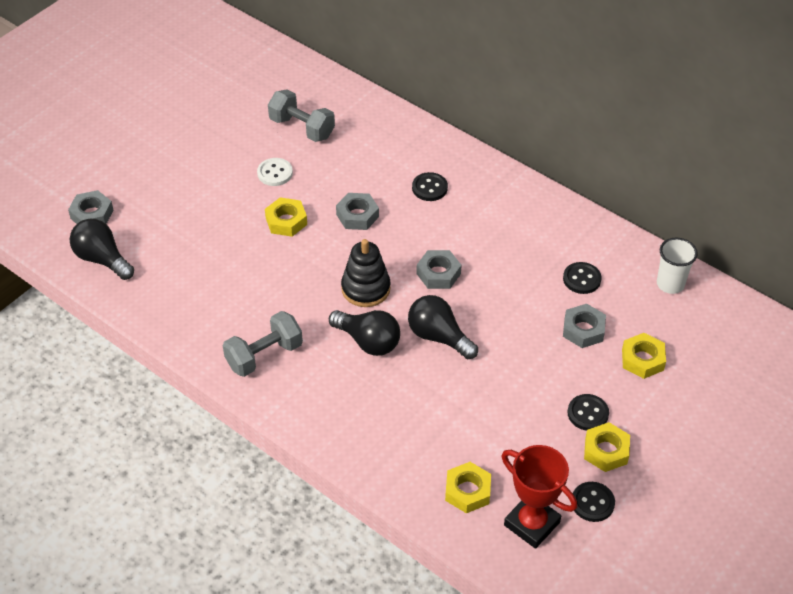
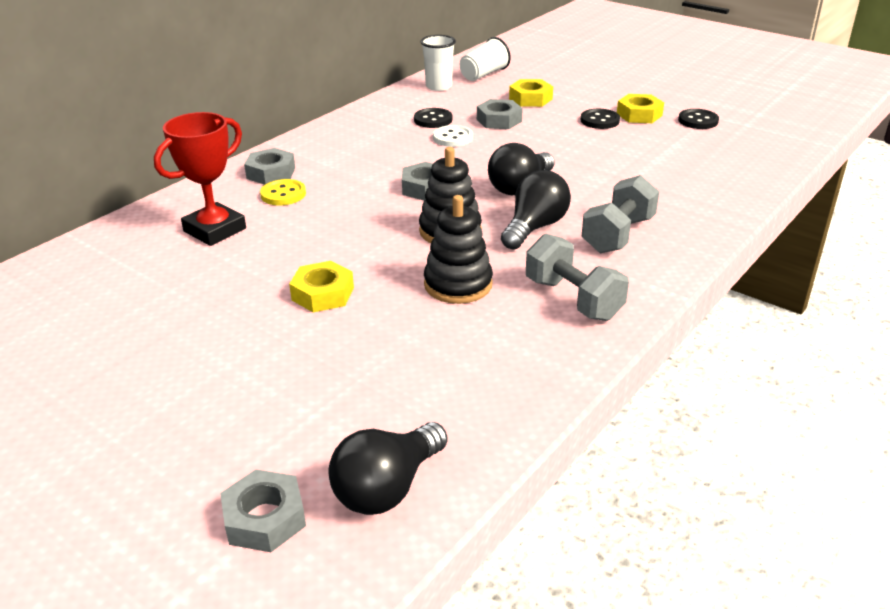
camera: 90 degrees left, 15 degrees down
white button [257,158,293,186] -> white button moved to [433,125,473,147]
grey dumbbell [268,90,335,142] -> grey dumbbell moved to [582,175,659,254]
grey nut [336,193,379,230] -> grey nut moved to [244,148,295,185]
black button [412,172,448,201] -> yellow button [260,179,306,205]
yellow nut [445,462,491,513] -> none
red trophy [502,445,577,549] -> red trophy moved to [154,112,246,246]
none -> black stacking toy [424,195,493,304]
none -> white cup [460,37,511,81]

